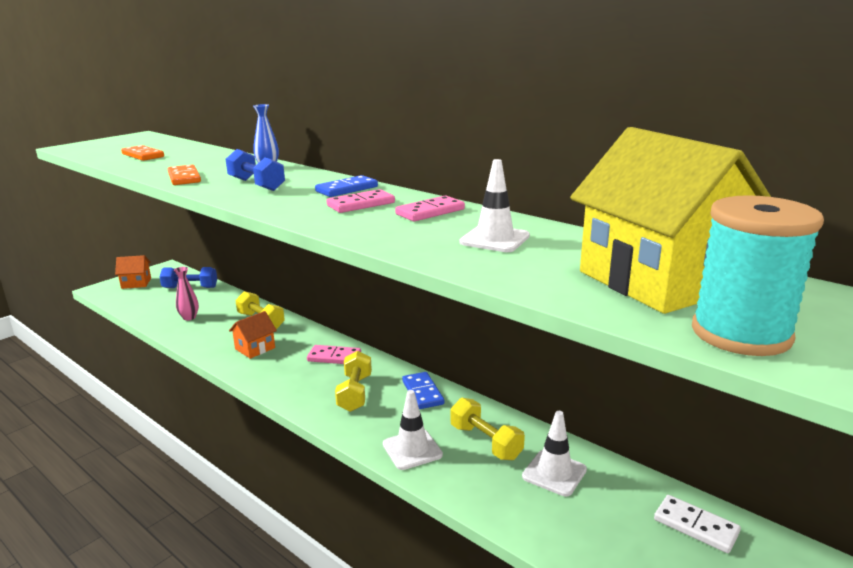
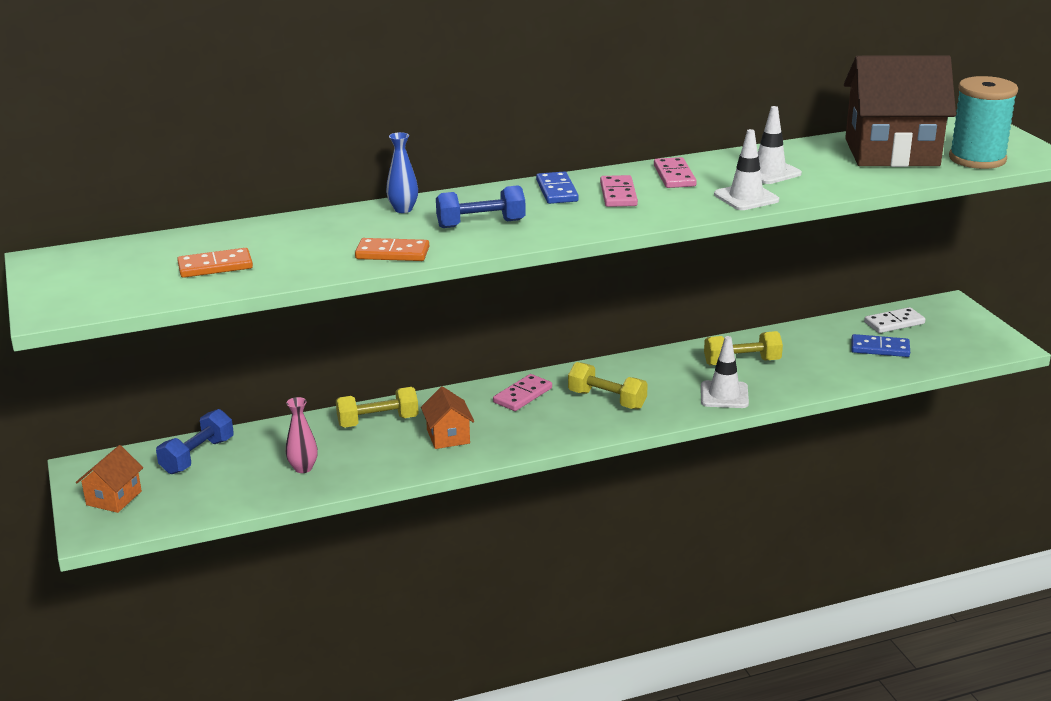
camera: 60 degrees left, 5 degrees up
blue domino [402,372,444,409] -> blue domino moved to [851,334,910,357]
white traffic cone [522,411,587,496] -> white traffic cone moved to [714,129,779,210]
yellow house [570,127,771,314] -> brown house [844,55,956,167]

